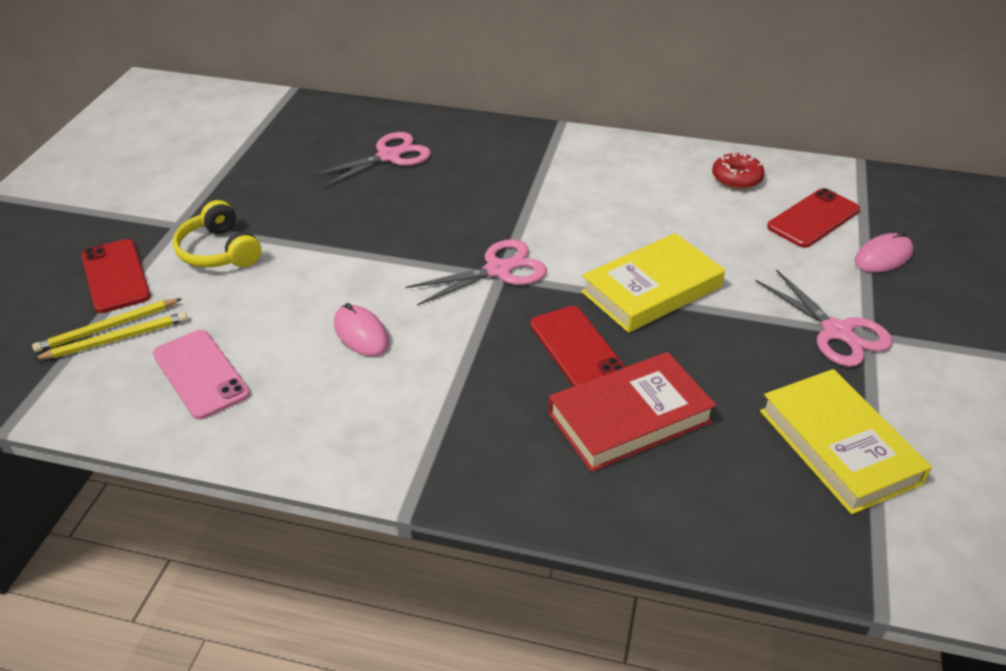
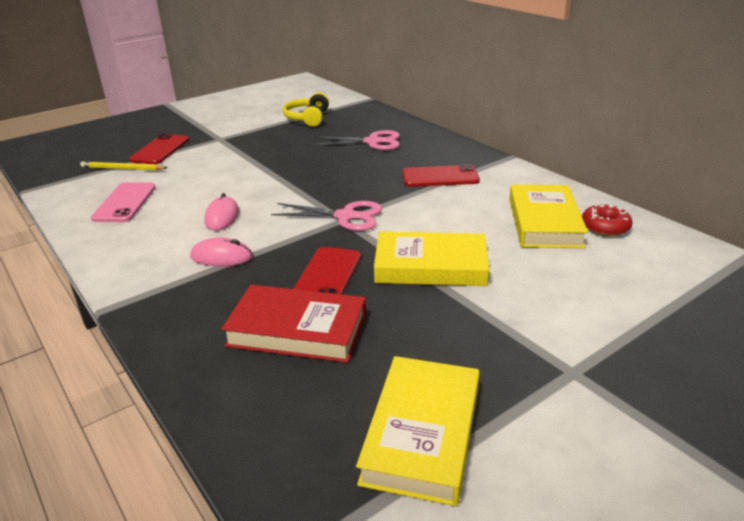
camera: 40 degrees right, 10 degrees down
yellow pencil [34,312,188,360] -> none
yellow headphones [173,200,261,267] -> yellow headphones moved to [283,92,329,126]
pink scissors [756,269,893,367] -> none
red phone [767,188,860,248] -> red phone moved to [402,164,480,187]
pink mouse [855,232,913,273] -> pink mouse moved to [190,238,253,266]
none -> yellow book [509,185,588,248]

